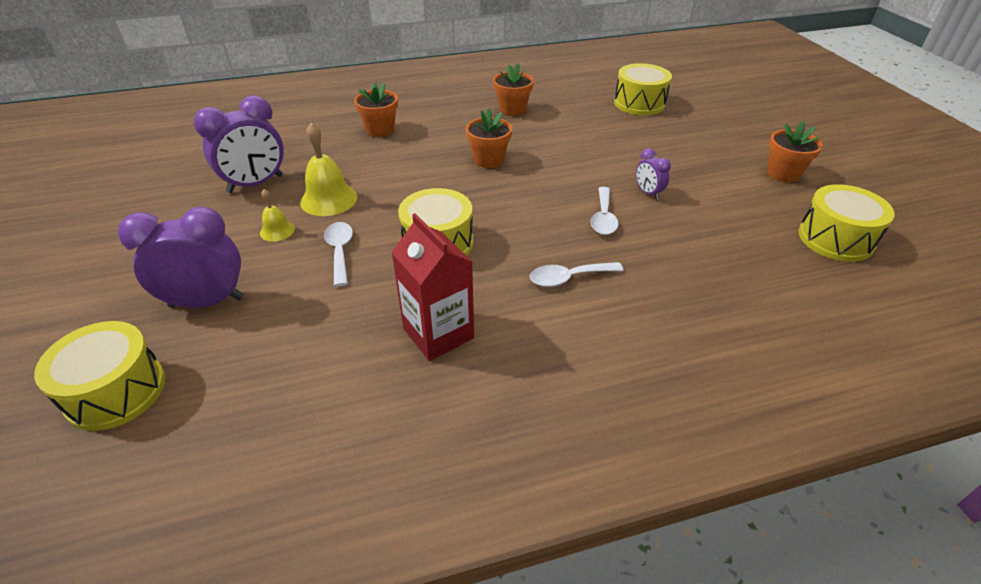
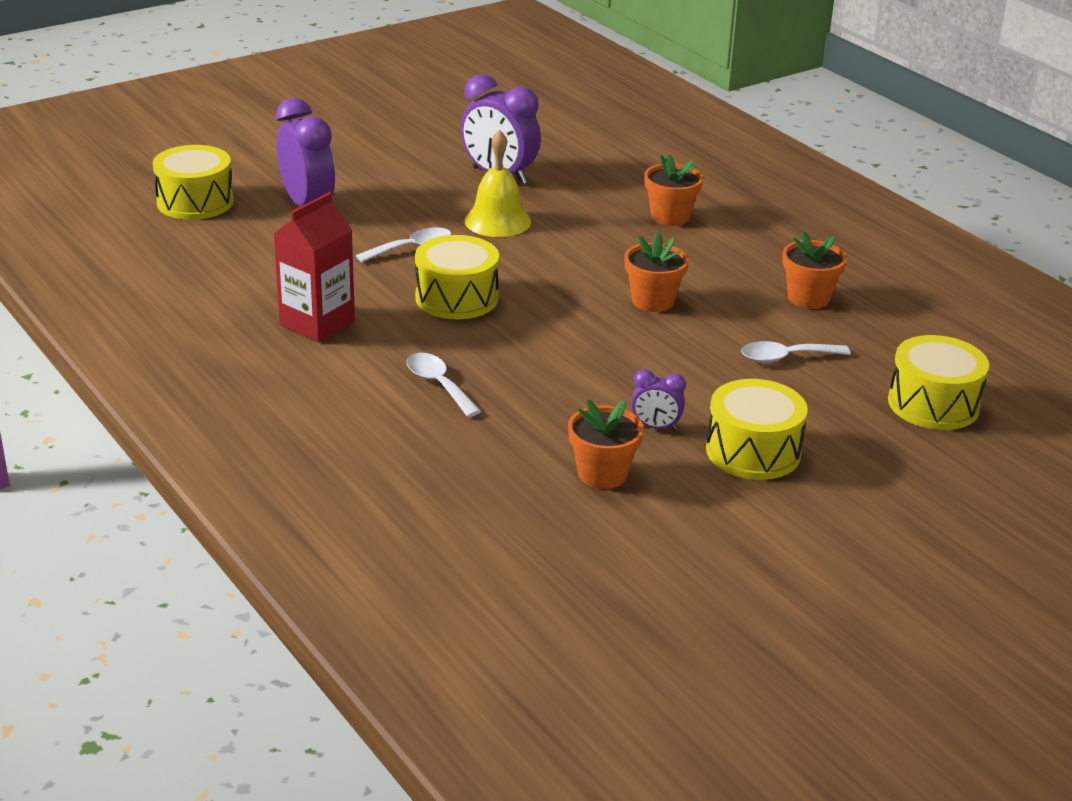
camera: 70 degrees right, 10 degrees down
yellow bell [260,189,295,242] -> none
white spoon [591,187,619,235] -> white spoon moved to [741,341,850,363]
purple clock [636,149,671,200] -> purple clock turned 120 degrees counterclockwise [631,369,686,430]
orange flower pot [767,121,823,182] -> orange flower pot moved to [568,399,644,489]
yellow drum [798,184,895,262] -> yellow drum moved to [706,379,808,480]

